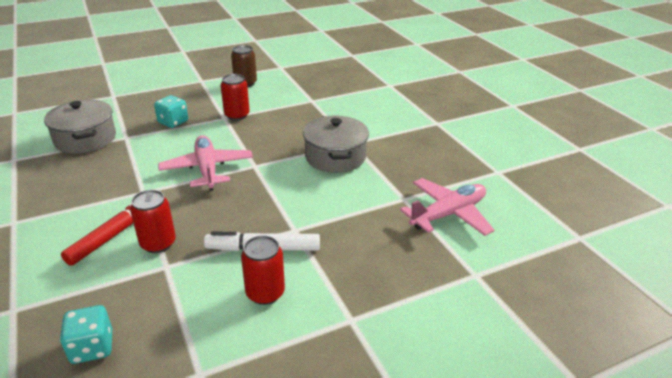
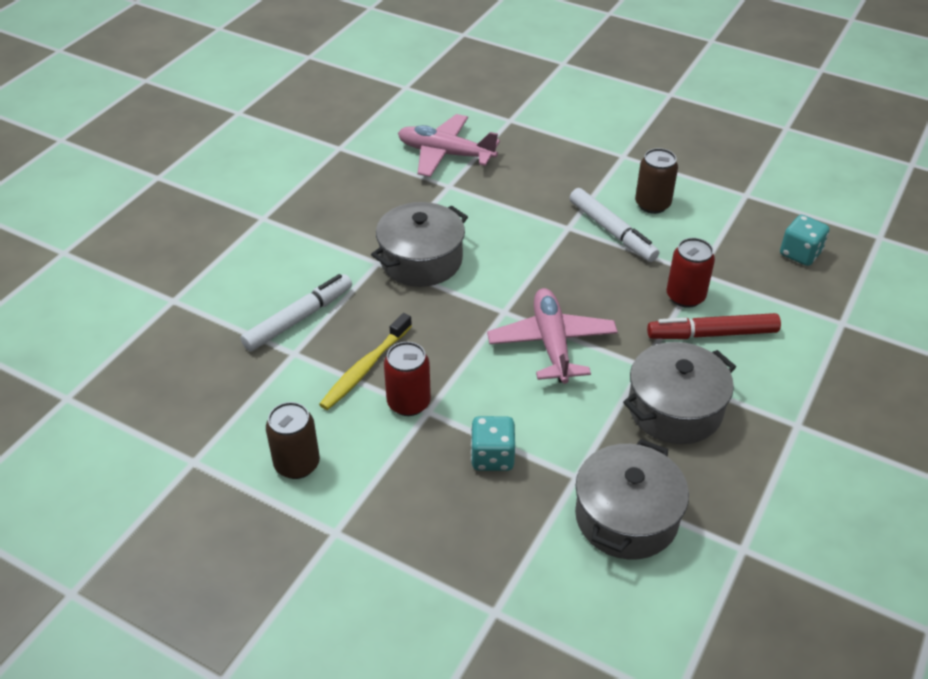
camera: 125 degrees left, 10 degrees up
pink plane [158,135,253,191] -> pink plane turned 135 degrees clockwise [487,288,618,384]
red can [241,235,285,305] -> brown can [635,148,678,214]
none -> white marker [241,274,352,351]
none -> yellow toothbrush [319,313,412,410]
none -> grey pot [623,342,736,444]

